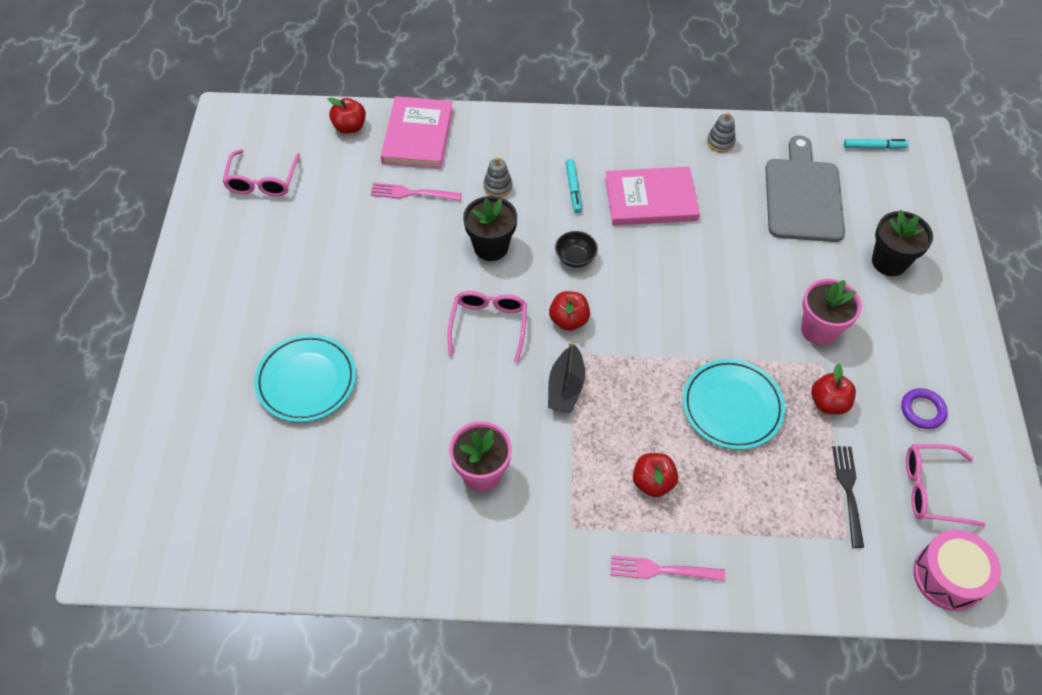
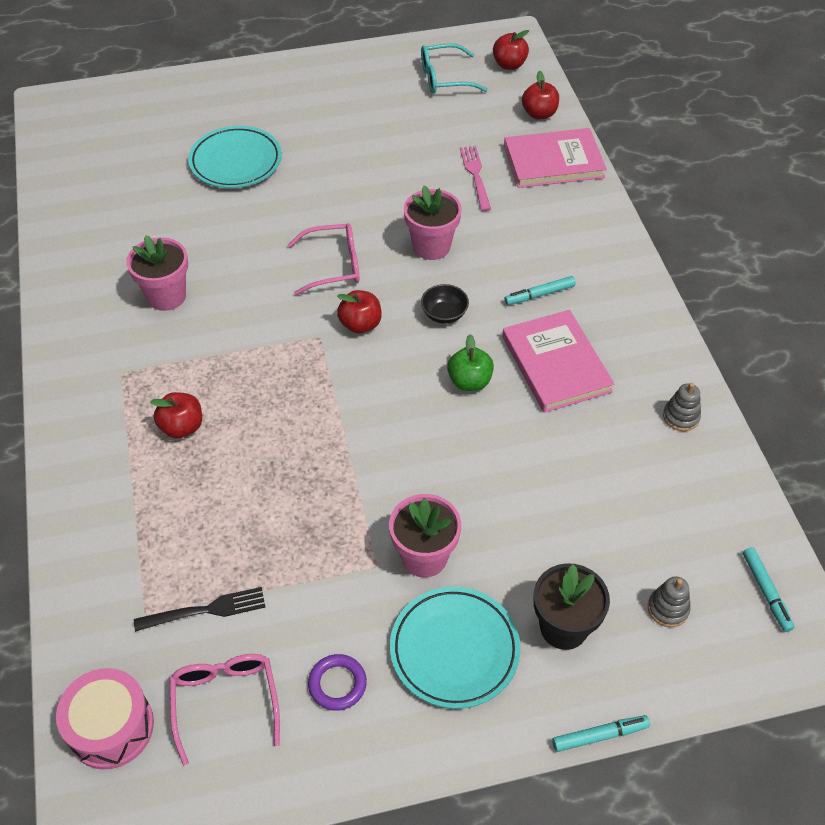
camera: 75 degrees right, 5 degrees down
pink glasses [222,150,300,197] -> turquoise glasses [421,43,488,94]
black flower pot [463,196,517,261] -> pink flower pot [404,185,462,260]
grey stacking toy [484,157,512,197] -> grey stacking toy moved to [648,576,691,627]
black boat [548,341,585,412] -> none
pink fork [610,555,725,581] -> none
turquoise plate [683,359,785,450] -> turquoise plate moved to [390,586,521,709]
grey cutting board [765,135,845,242] -> none
red apple [811,363,856,415] -> red apple moved to [493,30,529,70]
none -> green apple [447,334,494,391]
none -> turquoise marker [552,715,650,752]

